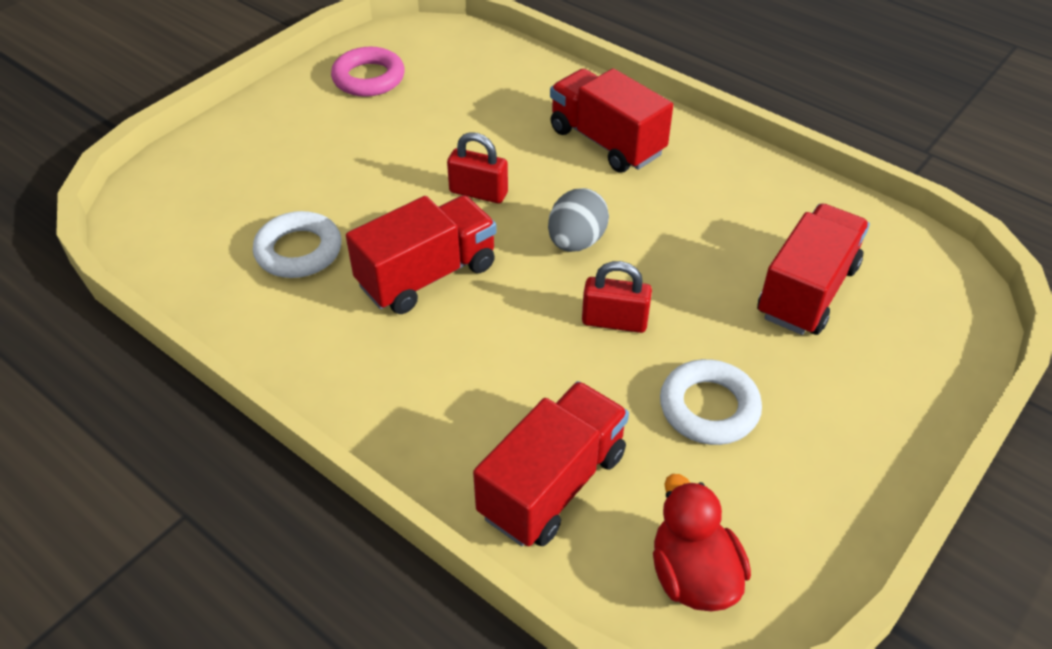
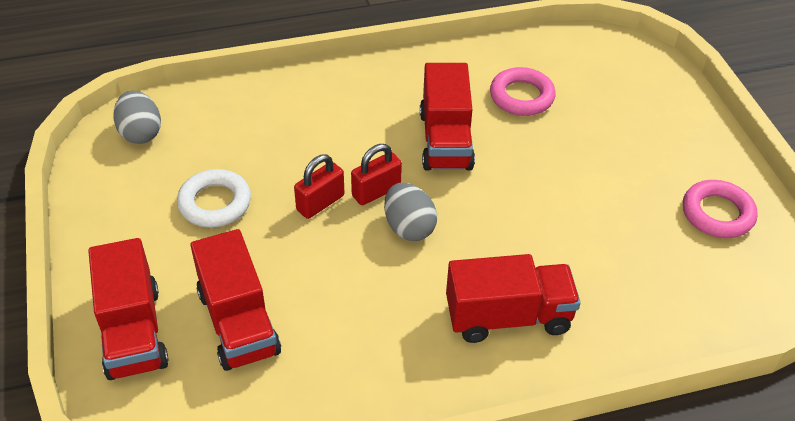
camera: 125 degrees right, 0 degrees up
white ring [253,211,342,278] -> pink ring [490,67,556,116]
red padlock [447,132,508,203] -> red padlock moved to [351,144,402,205]
red truck [473,381,629,546] -> red truck moved to [88,238,168,380]
red duck [653,474,751,612] -> grey egg [113,91,161,144]

